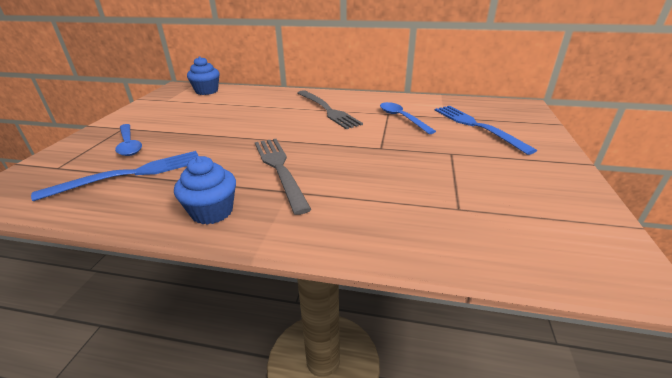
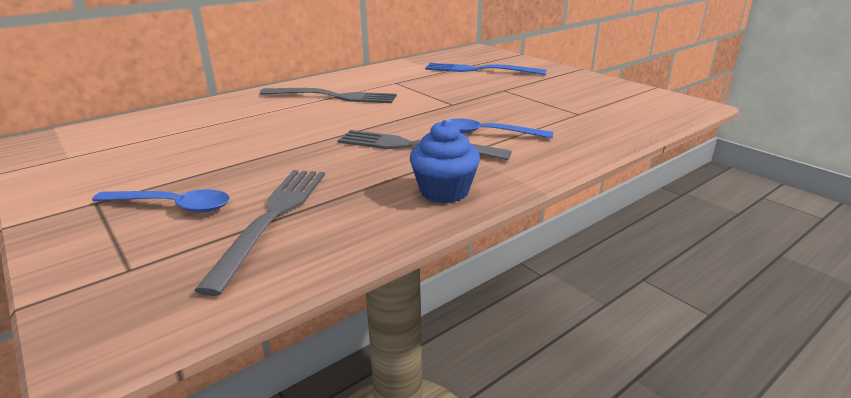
camera: 50 degrees left, 5 degrees down
blue fork [31,151,198,201] -> grey fork [194,170,325,296]
blue cupcake [187,56,220,95] -> none
blue spoon [380,102,436,134] -> blue spoon moved to [442,118,553,138]

